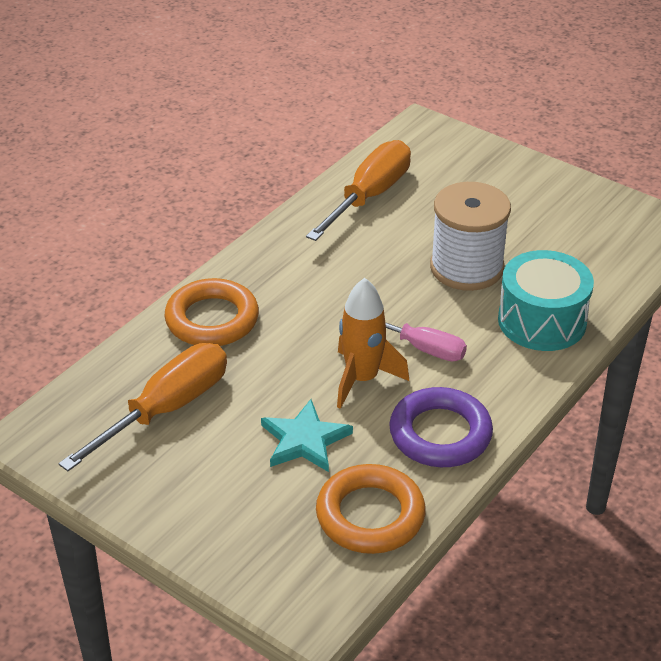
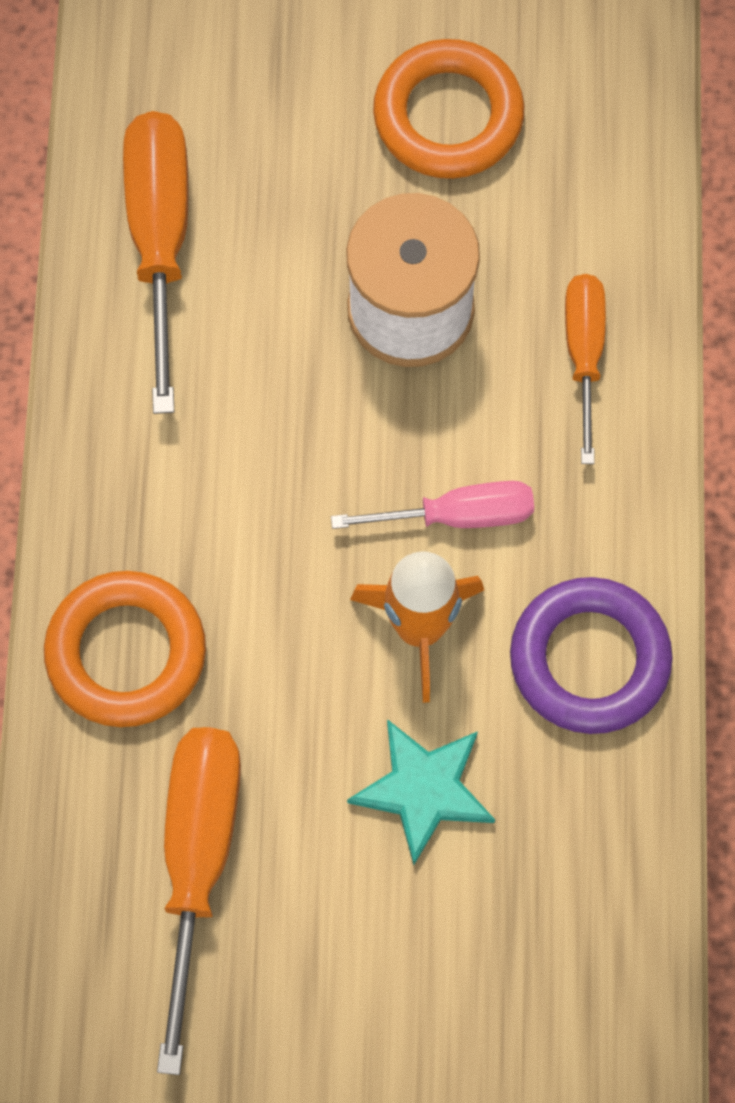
camera: 35 degrees left, 30 degrees up
orange ring [316,464,426,554] -> orange ring moved to [373,39,524,179]
turquoise drum [498,250,594,351] -> orange screwdriver [565,274,606,464]

